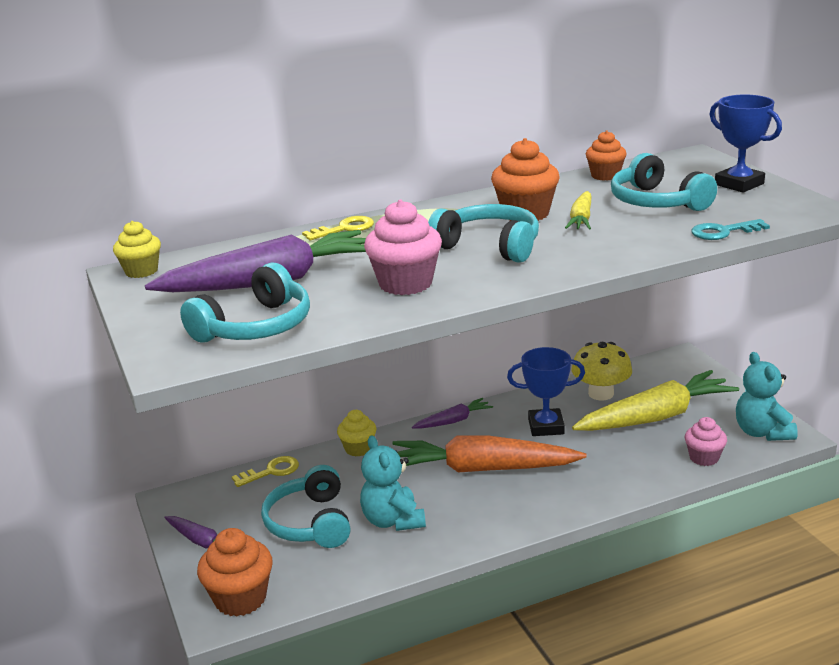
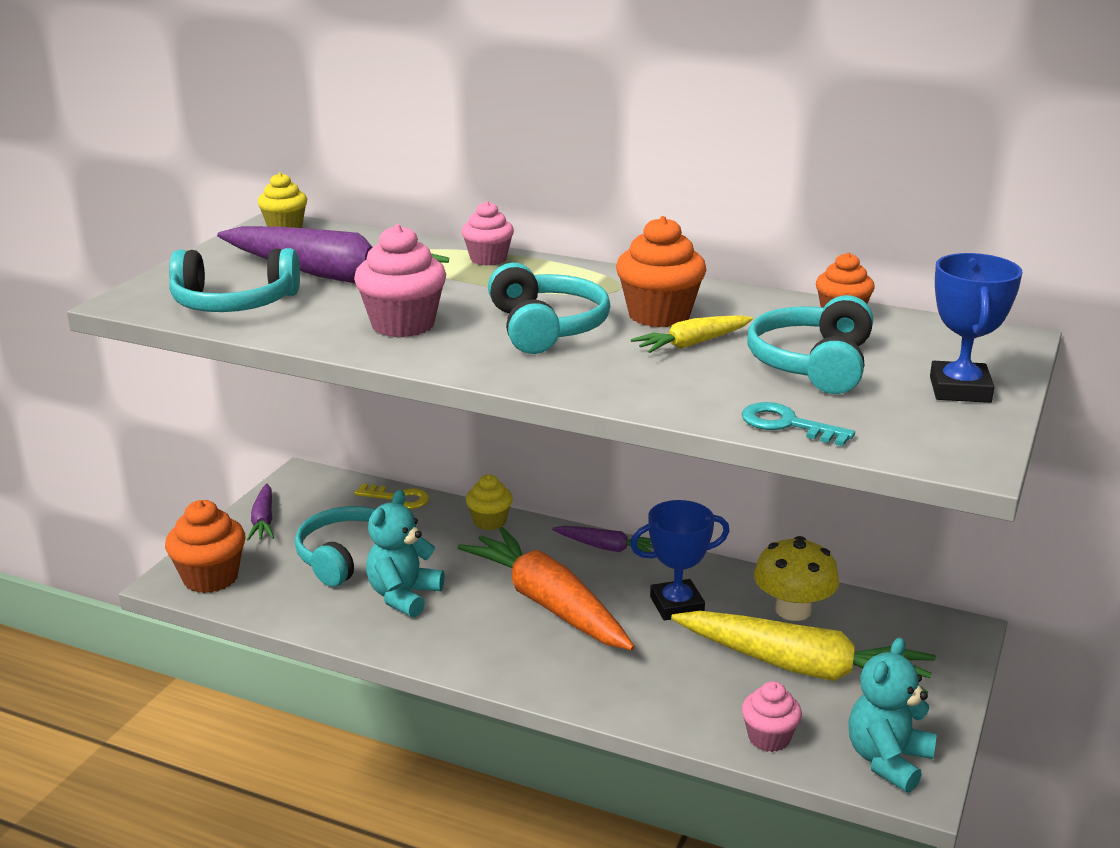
camera: 45 degrees right, 0 degrees up
yellow key [302,216,374,240] -> pink cupcake [462,201,514,266]
blue trophy [507,347,585,436] -> blue trophy turned 60 degrees counterclockwise [630,500,730,620]

